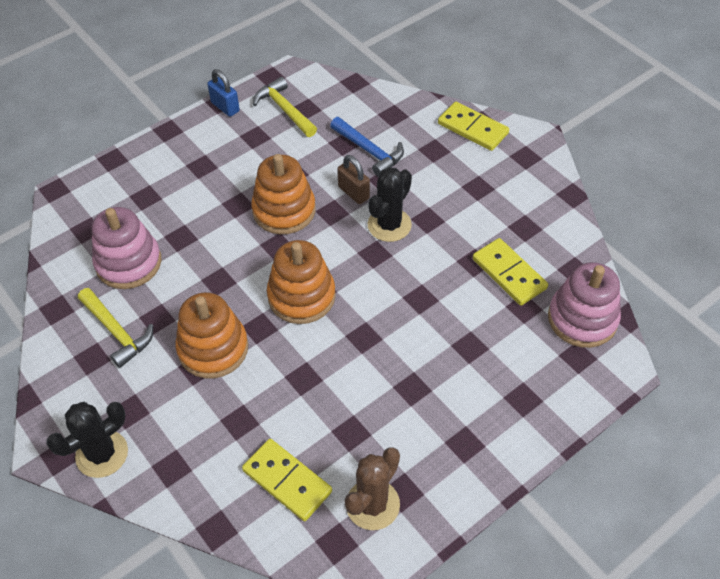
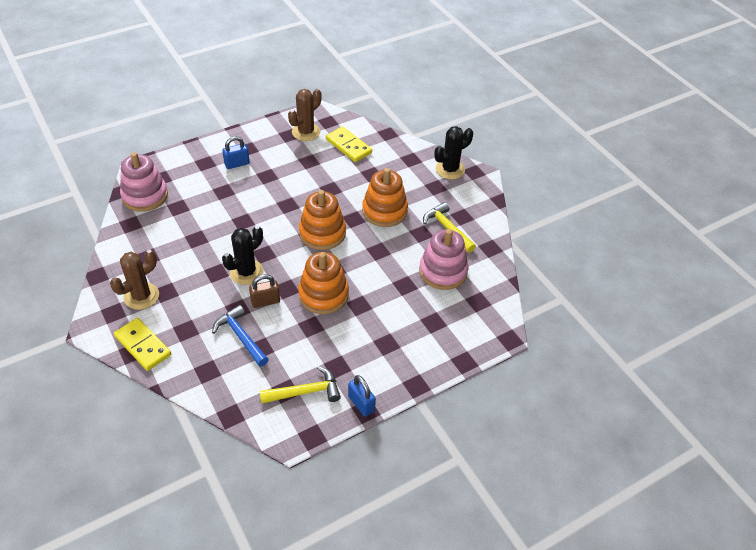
camera: 175 degrees left, 5 degrees down
yellow hammer [253,77,317,137] -> yellow hammer turned 75 degrees counterclockwise [260,366,341,403]
brown padlock [337,155,370,204] -> brown padlock turned 75 degrees counterclockwise [249,274,280,308]
yellow domino [473,238,548,306] -> none
none -> brown cactus [110,250,159,310]
none -> blue padlock [222,136,250,169]

